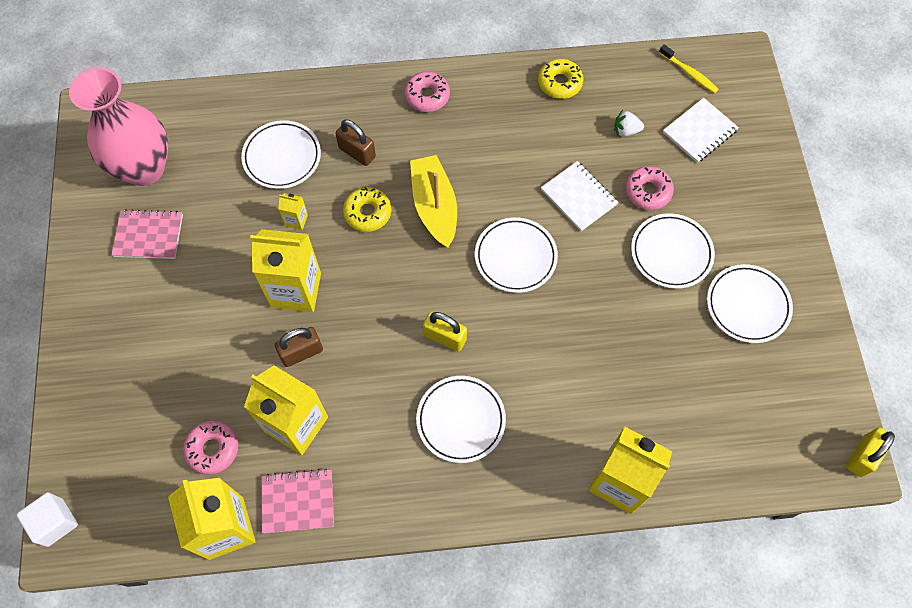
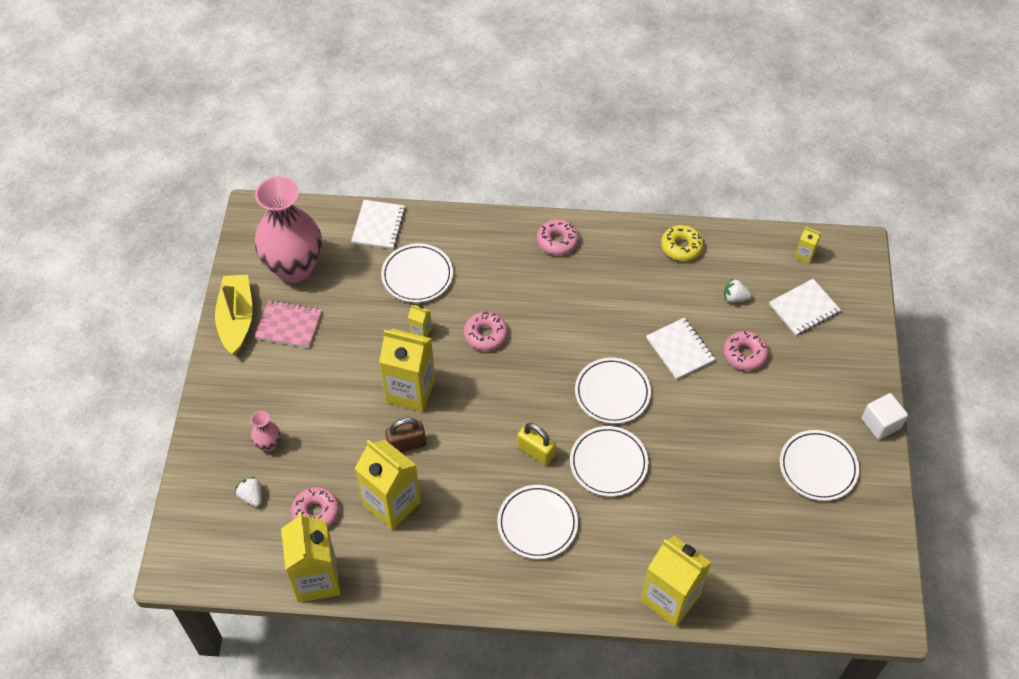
camera: 10 degrees right, 10 degrees down
white cube [17,492,78,547] -> white cube moved to [862,393,908,440]
pink notebook [261,468,334,534] -> none
brown padlock [335,119,376,166] -> none
yellow donut [343,187,391,232] -> pink donut [464,311,508,351]
yellow boat [410,155,457,248] -> yellow boat moved to [215,275,253,355]
white plate [631,213,715,289] -> white plate moved to [570,426,648,497]
yellow toothbrush [659,44,719,94] -> yellow carton [795,227,821,264]
yellow padlock [846,427,895,477] -> none
none -> white strawberry [235,477,261,507]
none -> pink vase [251,411,280,451]
none -> white notebook [351,200,406,249]

